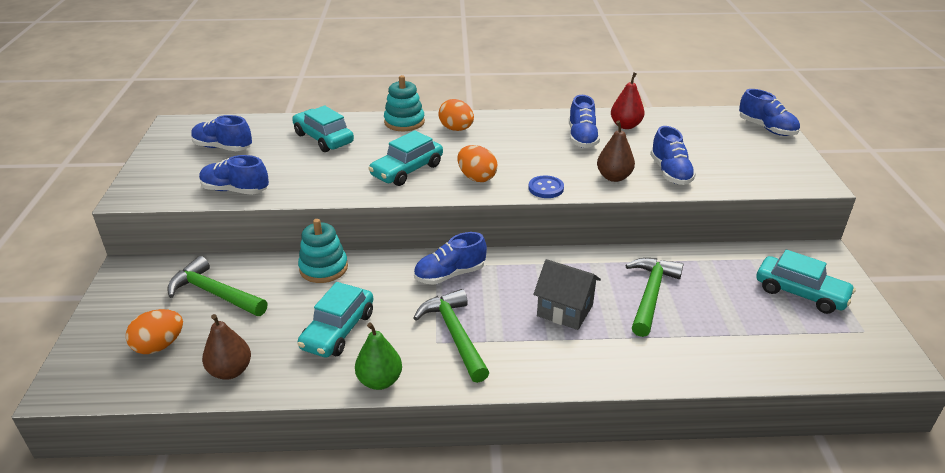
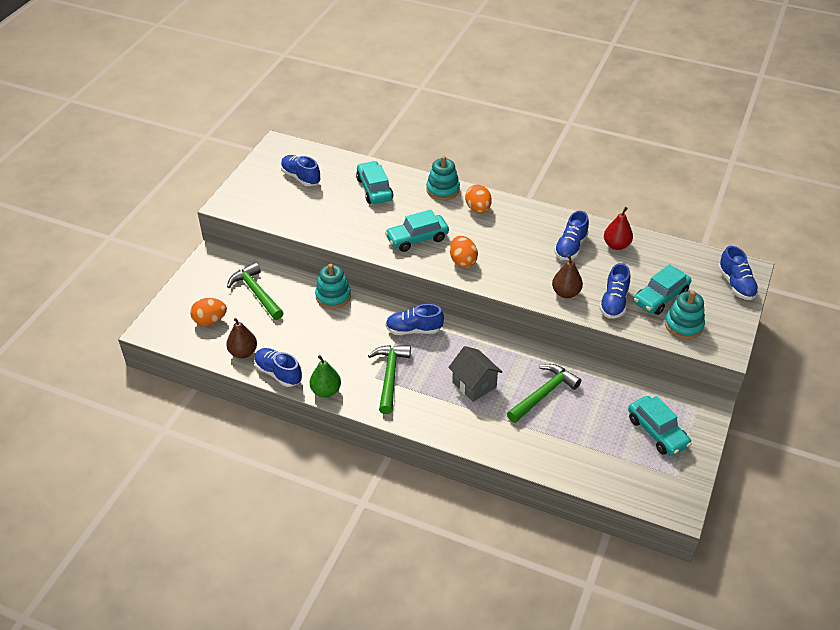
camera: 25 degrees right, 10 degrees up
blue shoe [199,155,269,195] -> blue shoe moved to [254,348,302,387]
turquoise car [297,282,373,358] -> turquoise car moved to [634,264,691,315]
blue button [529,176,564,198] -> none
none -> turquoise stacking toy [665,291,705,339]

